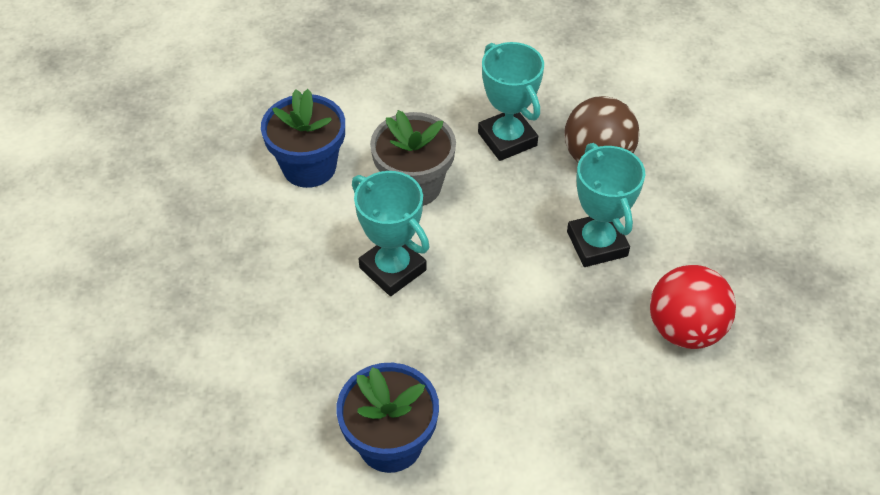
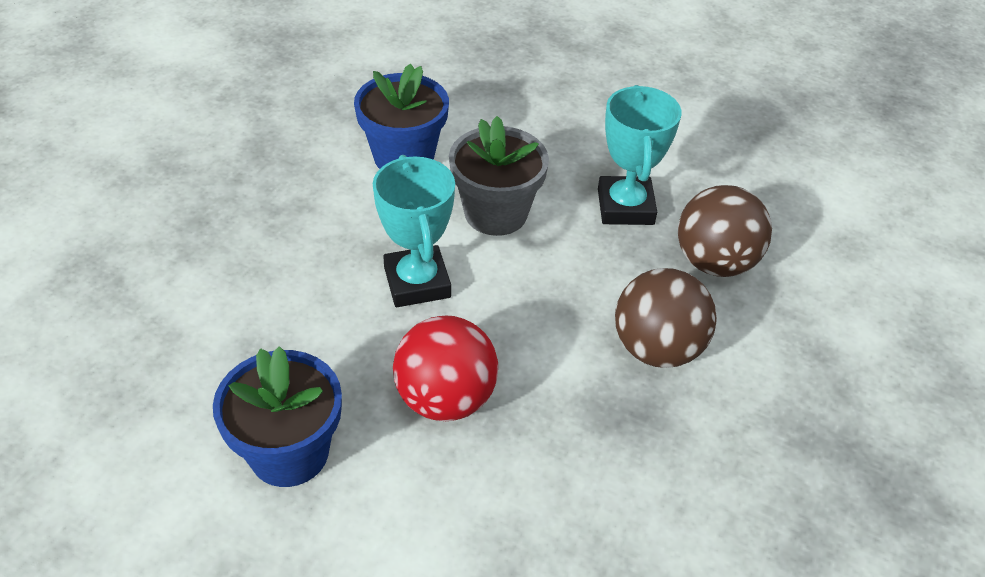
camera: 25 degrees right, 5 degrees down
turquoise trophy [567,143,645,267] -> brown ball [615,268,717,368]
red ball [650,265,736,349] -> red ball moved to [393,316,498,421]

